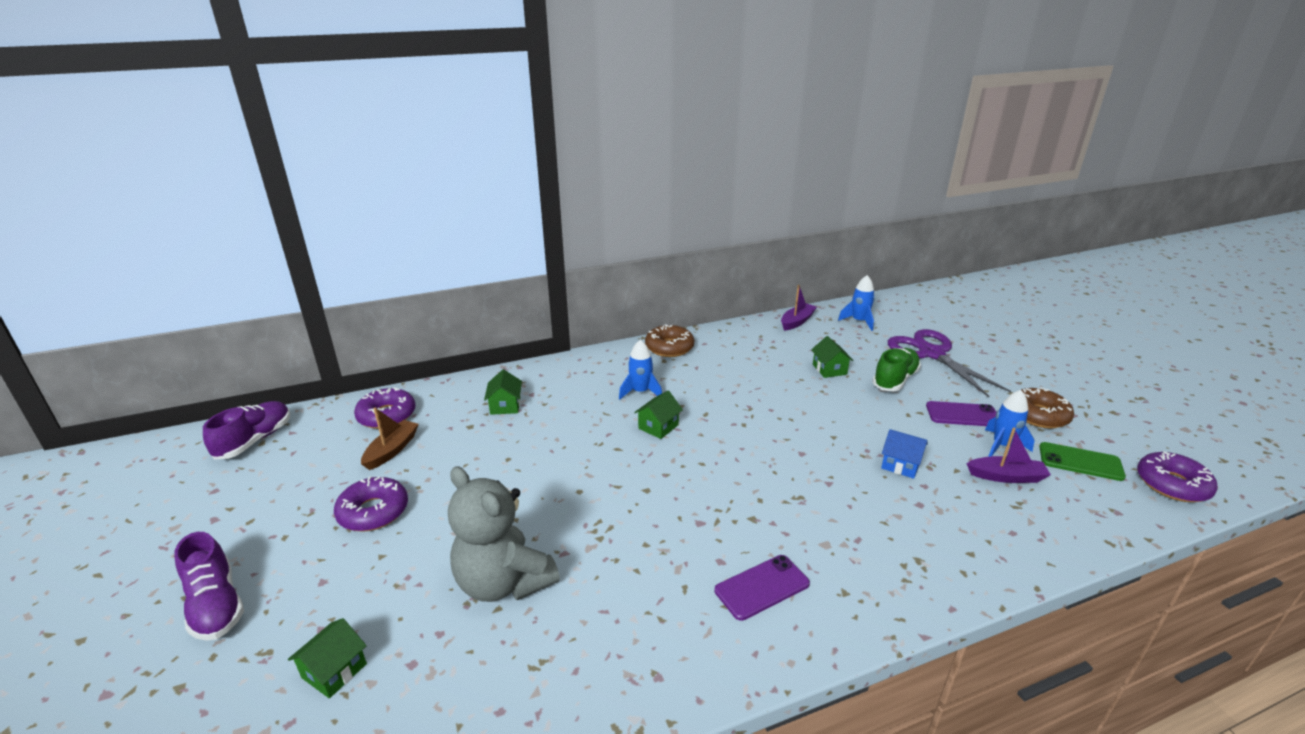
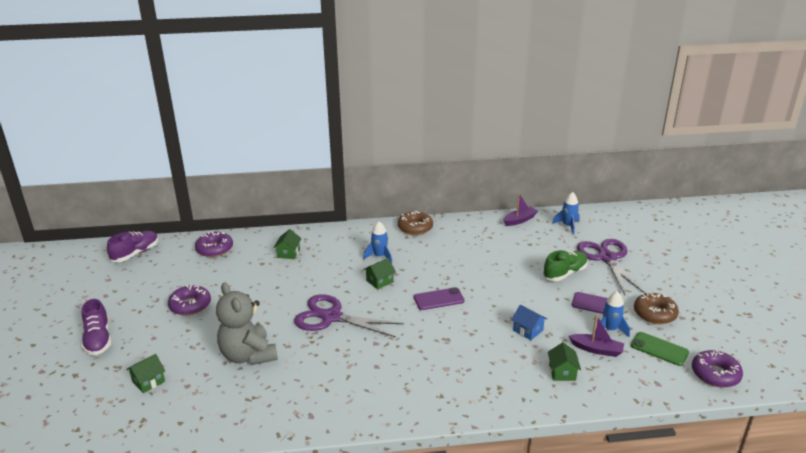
camera: 15 degrees right, 0 degrees up
brown boat [361,407,419,470] -> none
purple phone [715,555,810,621] -> purple phone moved to [414,287,465,310]
green house [811,336,853,378] -> green house moved to [548,342,581,381]
none -> purple scissors [294,294,404,338]

